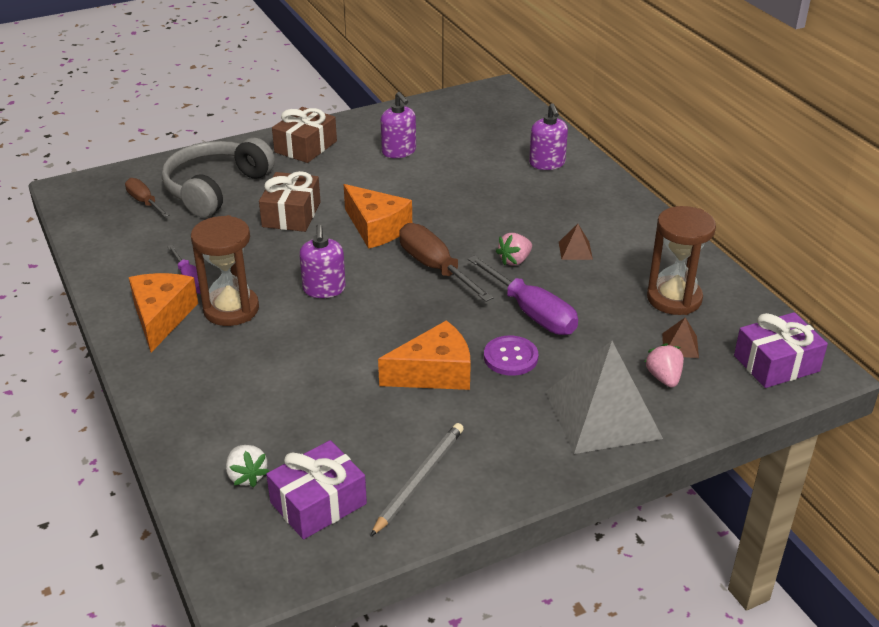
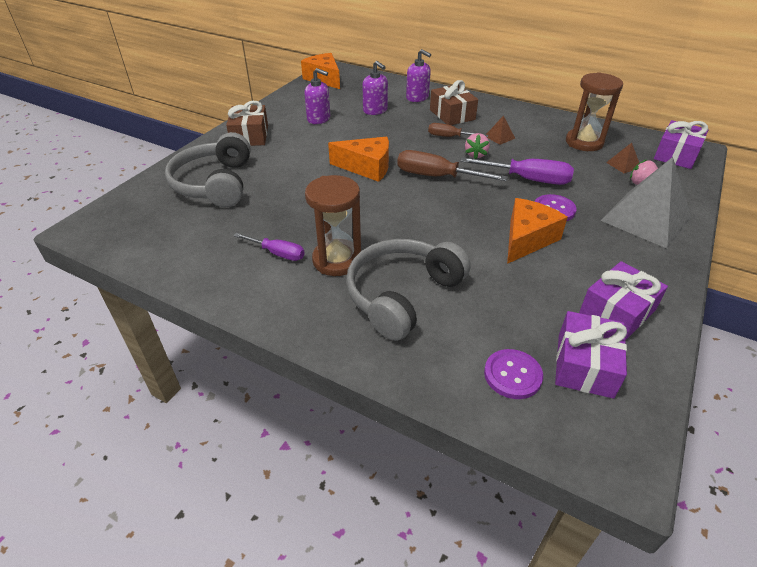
camera: 35 degrees left, 5 degrees up
brown screwdriver [125,178,169,217] -> brown screwdriver moved to [428,123,488,137]
orange cheese [129,273,198,352] -> orange cheese moved to [301,53,340,89]
white strawberry [226,445,269,487] -> purple button [484,349,543,399]
brown gift [259,171,321,232] -> brown gift moved to [430,80,478,125]
purple soap dispenser [299,224,346,298] -> purple soap dispenser moved to [362,61,388,115]
grey pencil [370,423,464,537] -> purple gift [579,261,668,340]
none -> grey headphones [346,239,471,341]

